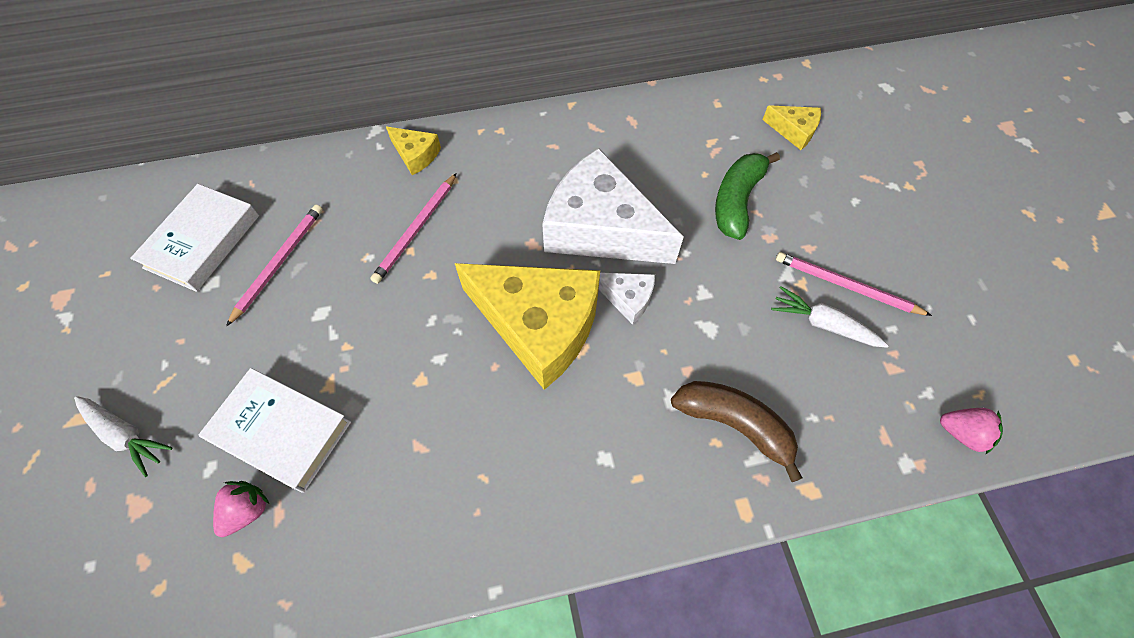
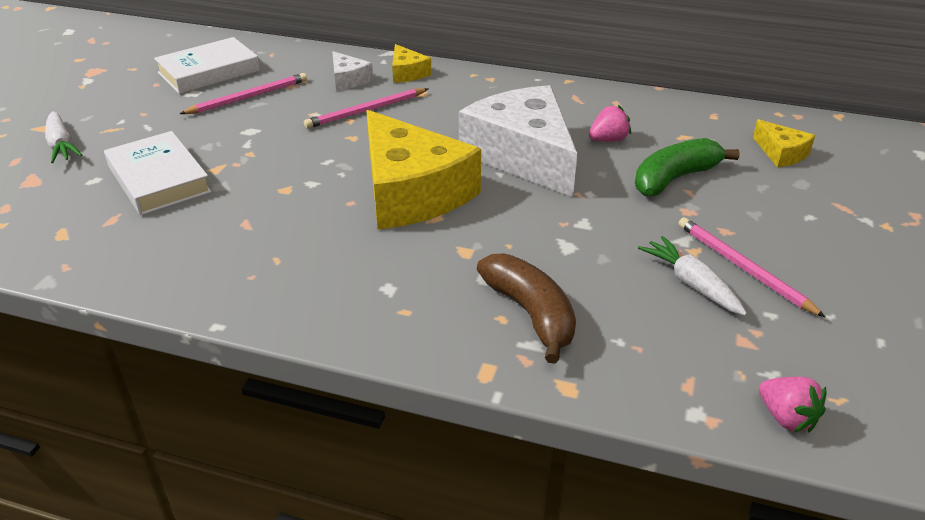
camera: 30 degrees right, 25 degrees down
pink strawberry [213,481,269,537] -> pink strawberry moved to [589,105,631,142]
white cheese [599,273,655,325] -> white cheese moved to [332,51,373,90]

